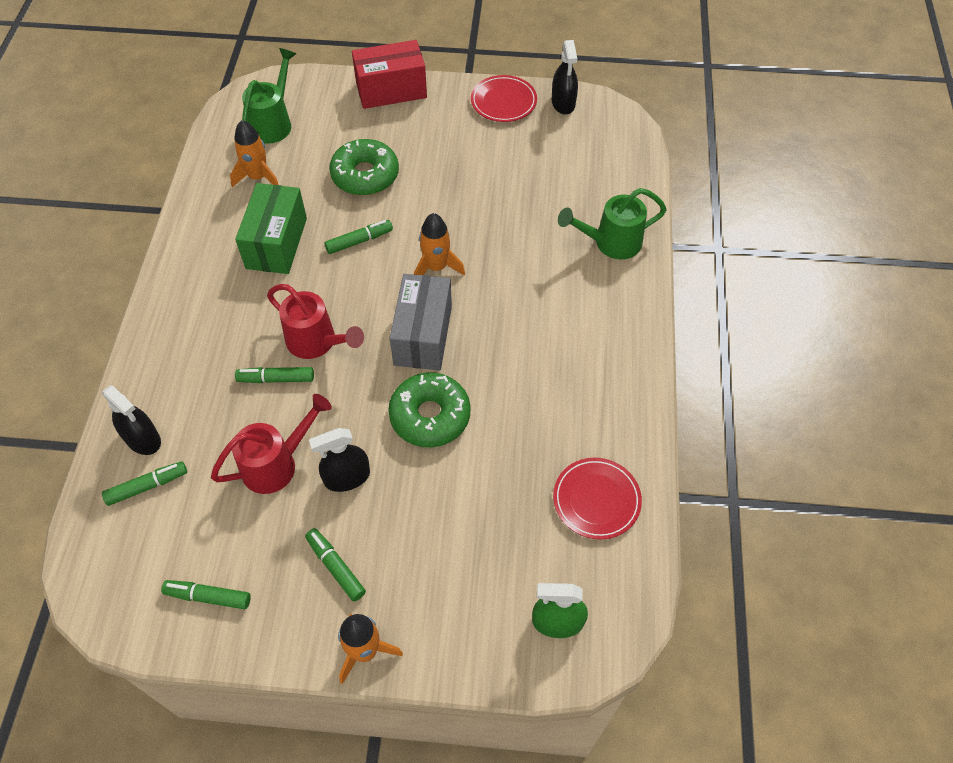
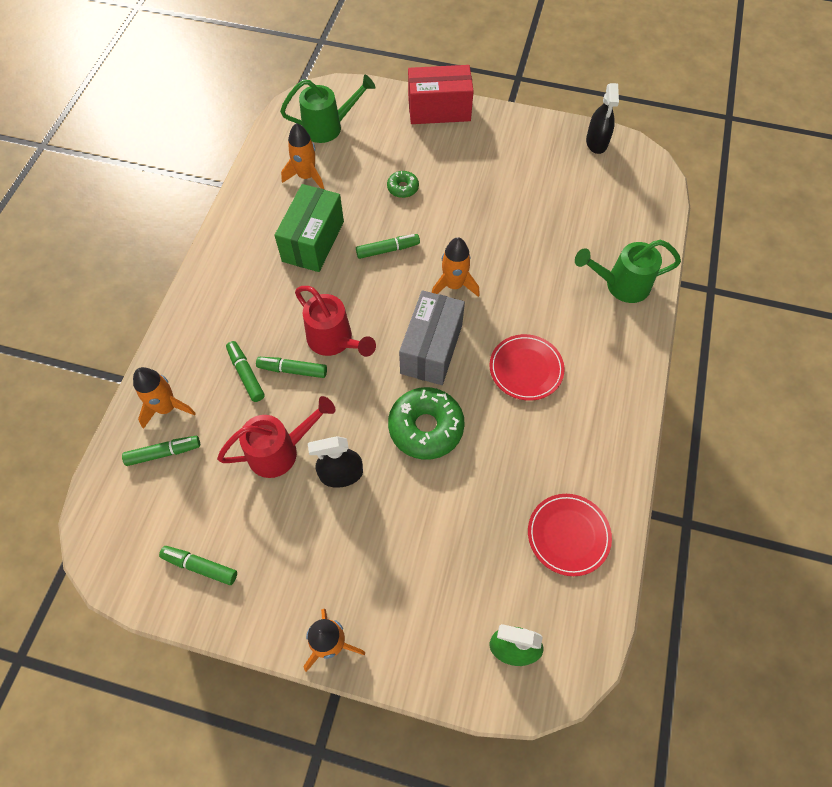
camera: 10 degrees right, 5 degrees up
black spray bottle [102,385,161,455] -> orange rocket [133,367,196,429]
green watering can [242,48,296,144] -> green watering can turned 45 degrees clockwise [280,75,376,143]
green marker [305,528,366,601] -> green marker moved to [226,341,265,402]
green donut [329,139,399,195] -> green donut [387,171,419,198], size x0.51
red plate [471,75,537,122] -> red plate moved to [489,334,565,401]

